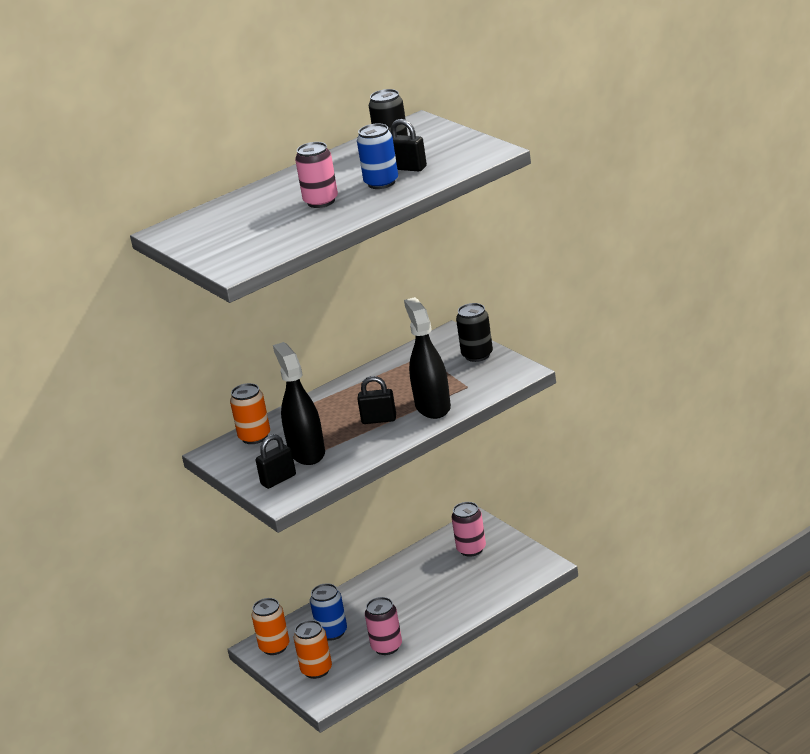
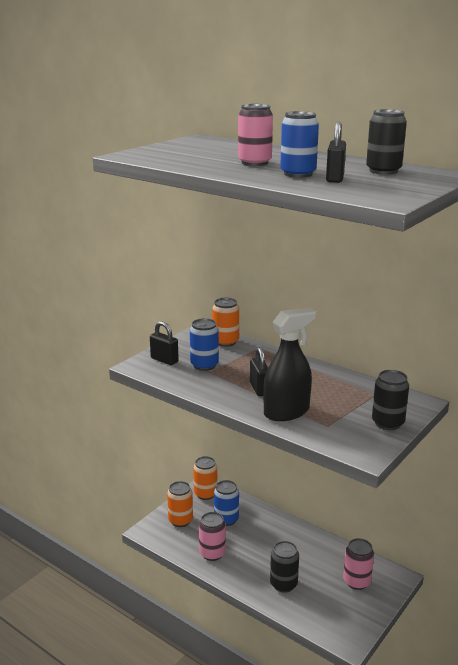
camera: 70 degrees right, 5 degrees down
black spray bottle [273,342,325,465] -> blue can [190,318,219,371]
none -> black can [270,541,299,593]

